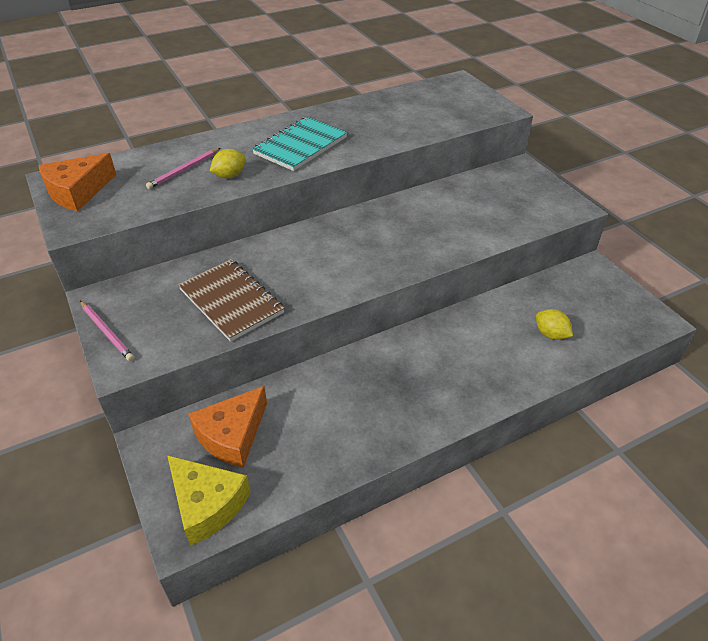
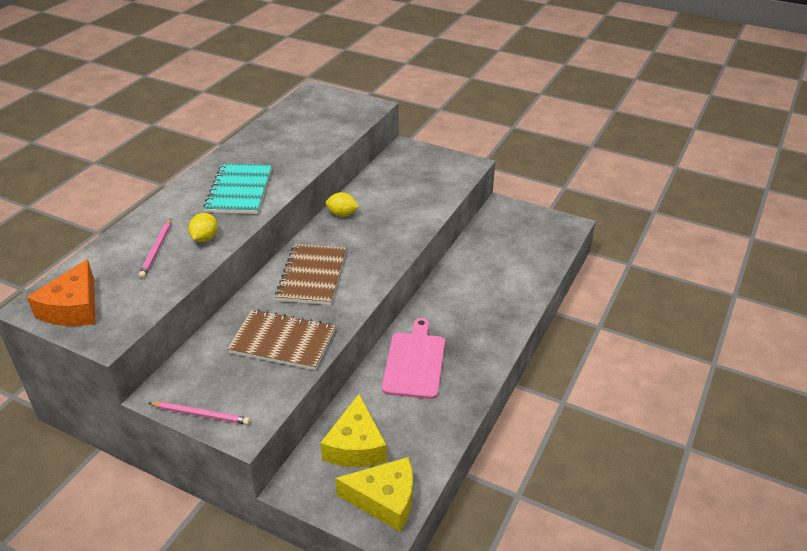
camera: 35 degrees left, 5 degrees down
orange cheese [188,386,267,468] -> yellow cheese [320,394,387,467]
yellow lemon [536,309,573,340] -> yellow lemon moved to [325,192,360,217]
none -> brown notebook [275,244,346,305]
none -> pink cutting board [382,318,445,399]

